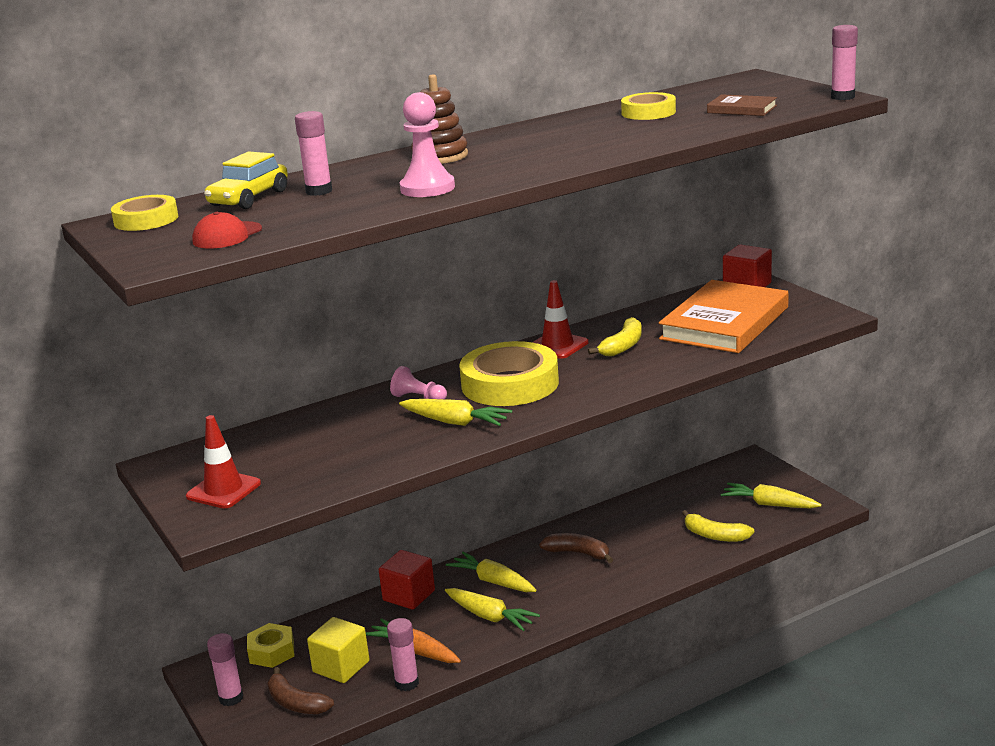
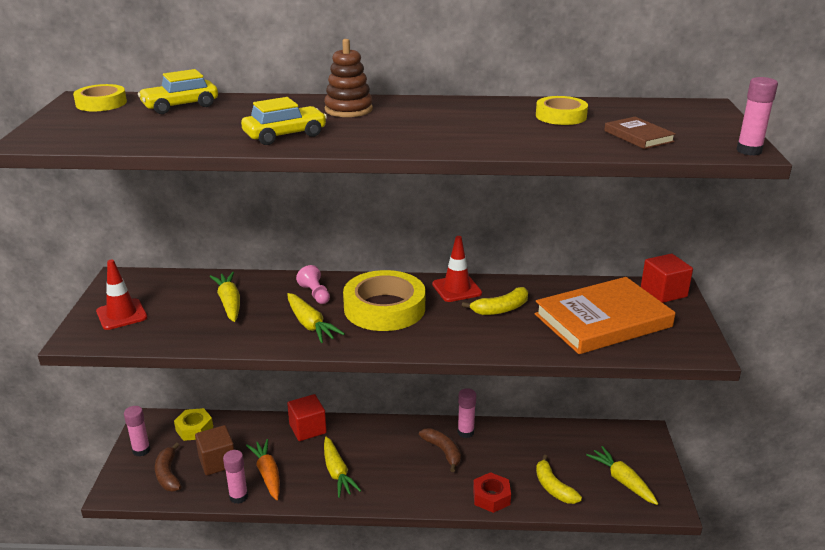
camera: 30 degrees right, 5 degrees up
red cap [192,212,262,248] -> none
pink glue stick [295,111,332,196] -> pink glue stick moved to [458,388,476,438]
yellow cube [307,617,370,683] -> brown cube [195,425,234,476]
pink pawn [400,92,455,197] -> yellow car [241,97,327,145]
yellow carrot [446,552,536,592] -> yellow carrot moved to [209,272,240,322]
none -> red nut [473,472,511,513]

